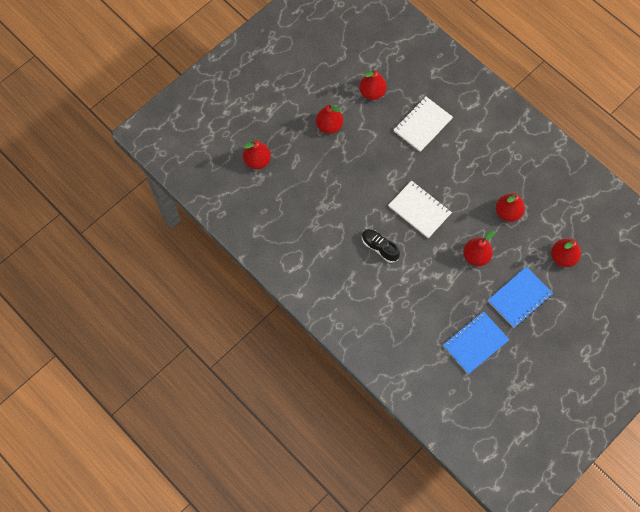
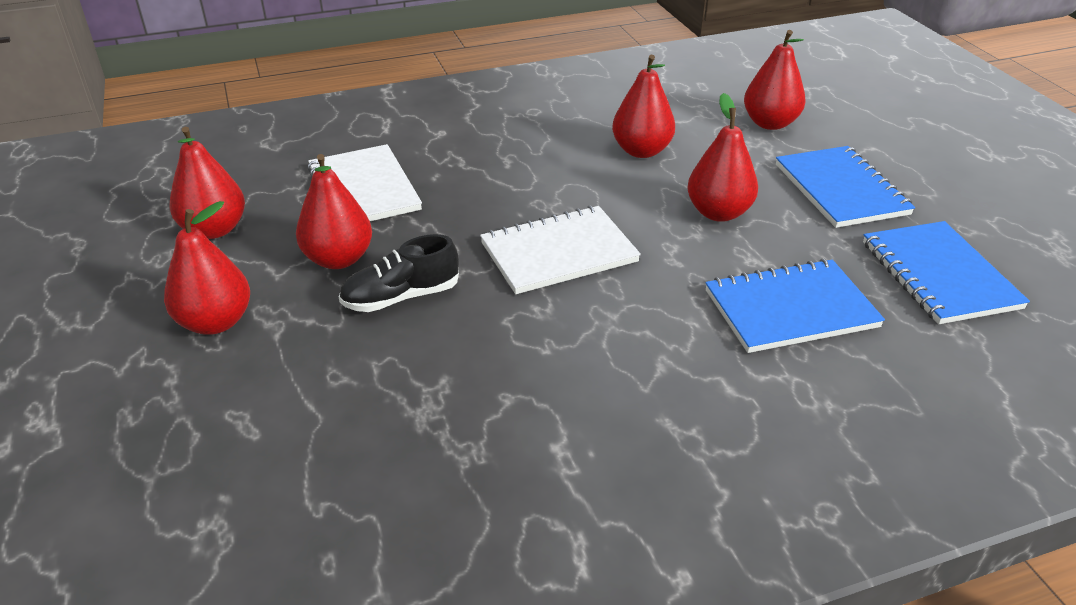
camera: 65 degrees left, 30 degrees down
red pear [243,140,271,169] -> red pear moved to [296,154,372,269]
black shoe [362,229,400,263] -> black shoe moved to [339,234,459,312]
none -> blue notebook [705,259,885,353]

